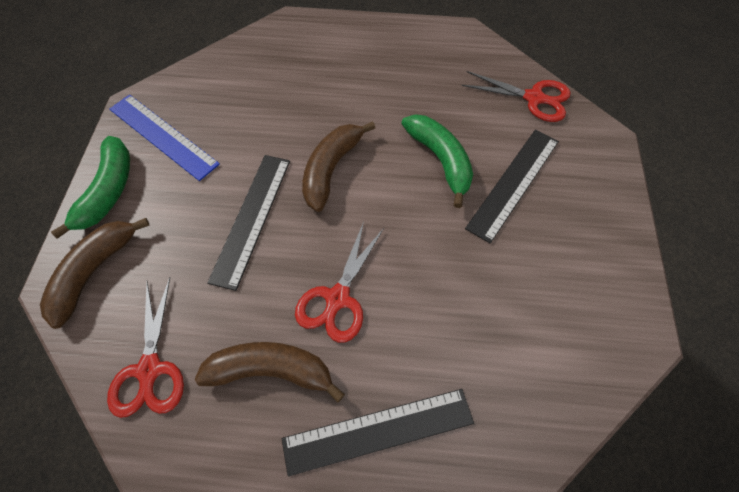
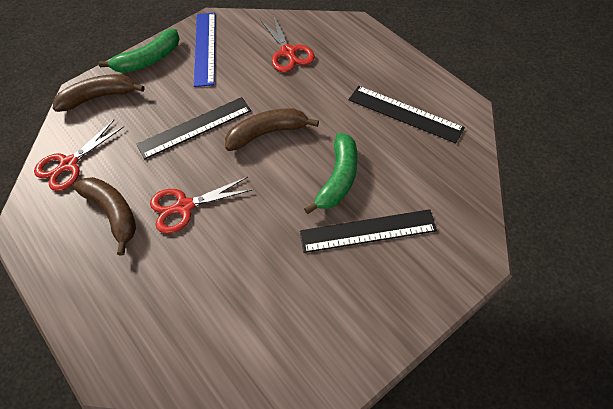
camera: 50 degrees right, 5 degrees down
black ruler [282,389,474,476] -> black ruler moved to [348,86,465,143]
red scissors [461,71,571,122] -> red scissors moved to [260,15,315,72]

